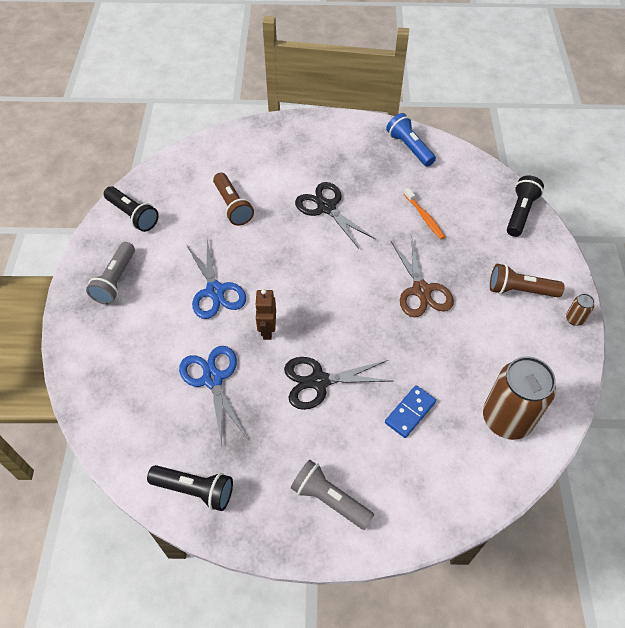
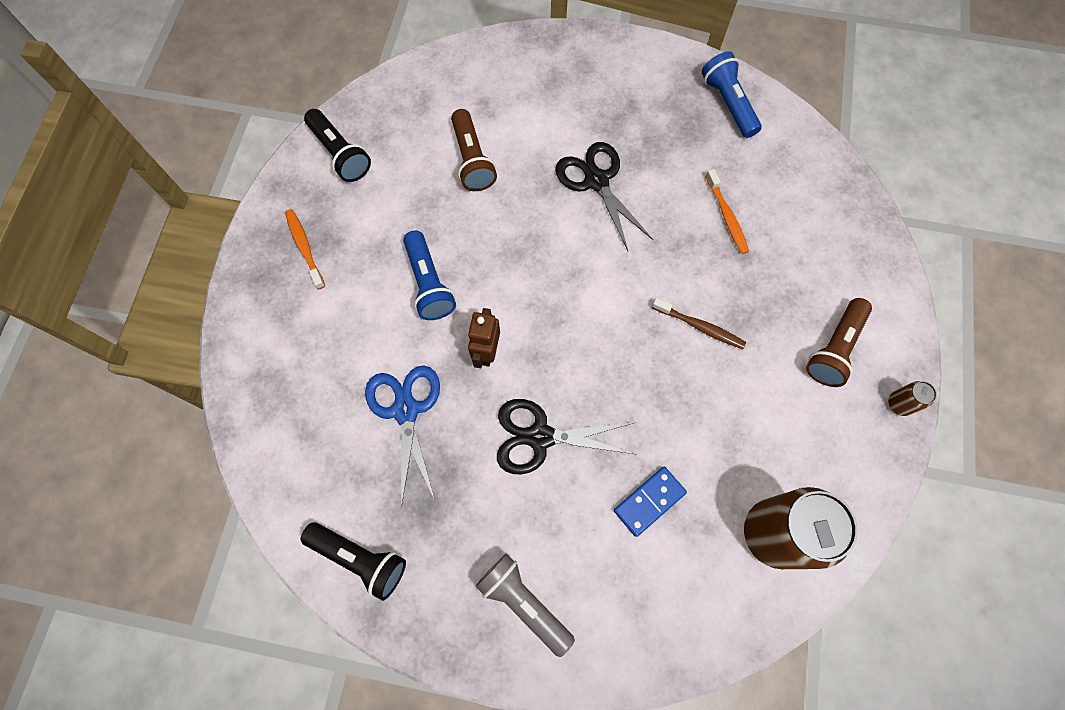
camera: 10 degrees right, 15 degrees up
grey flashlight [86,242,135,304] -> orange toothbrush [285,209,325,289]
blue scissors [187,239,246,319] -> blue flashlight [403,230,456,320]
brown scissors [391,239,454,317] -> brown toothbrush [652,298,746,349]
brown flashlight [490,264,565,297] -> brown flashlight turned 75 degrees counterclockwise [806,298,872,387]
black flashlight [507,175,544,237] -> none

